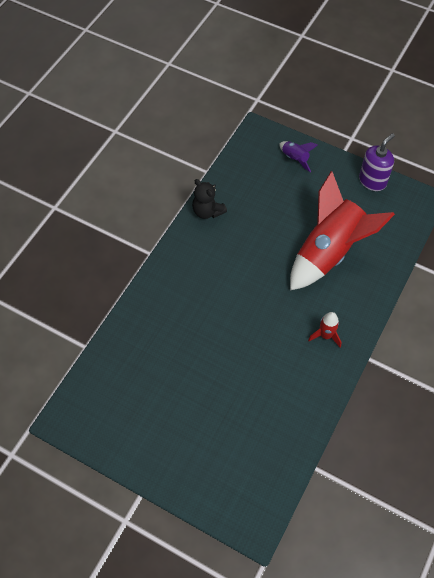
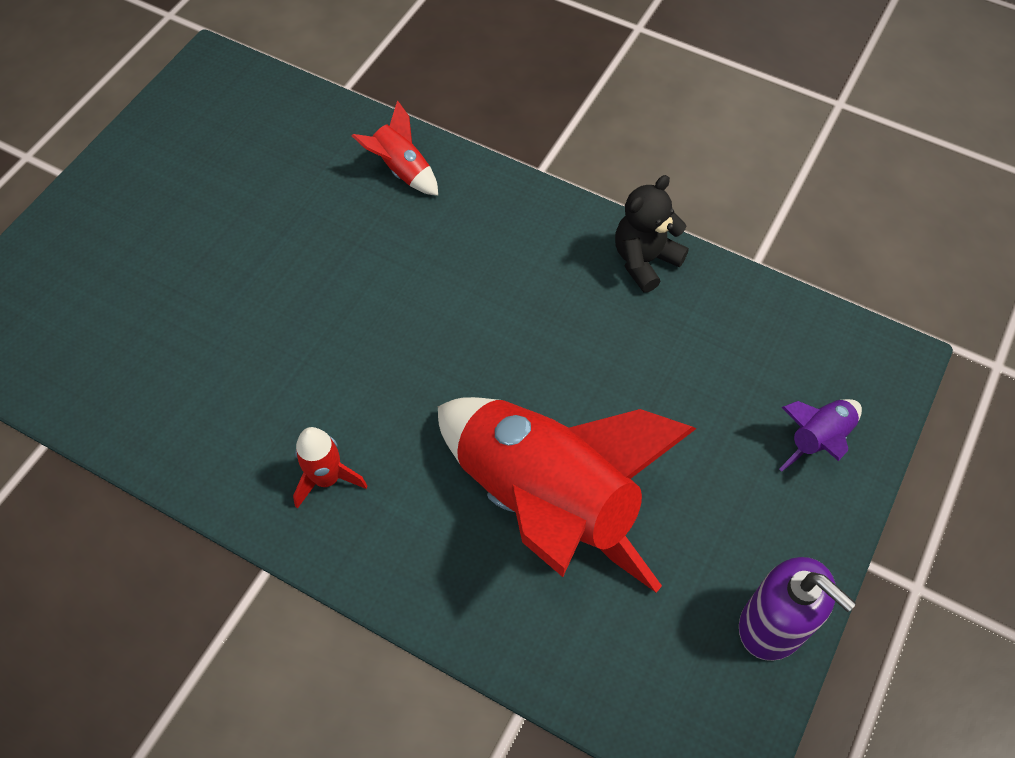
camera: 90 degrees right, 0 degrees up
none -> red rocket [352,100,438,196]

